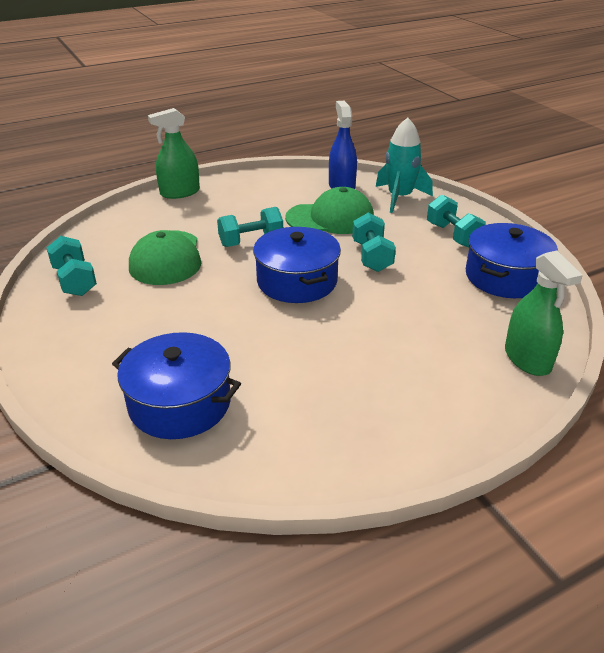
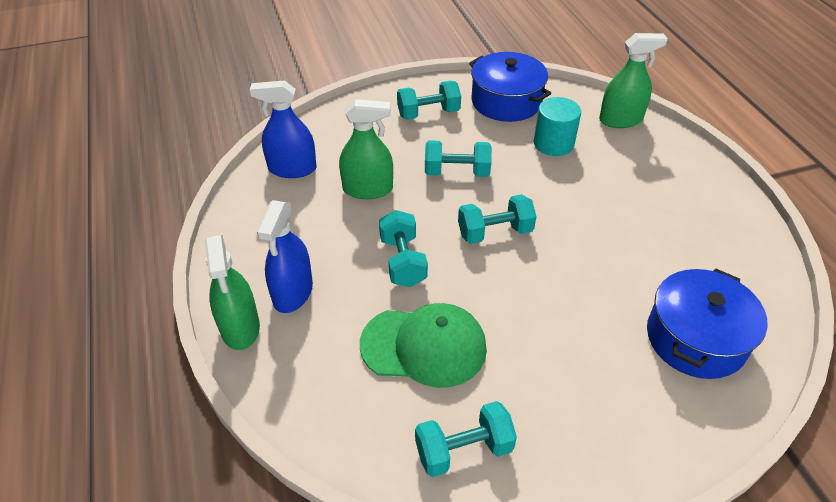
camera: 80 degrees left, 10 degrees up
blue pot [253,227,341,303] -> turquoise dumbbell [458,194,537,244]
green cap [285,187,374,234] -> green spray bottle [339,99,393,199]
turquoise rocket [376,117,433,213] -> none
none -> blue spray bottle [257,200,313,313]
none -> turquoise cylinder [534,97,581,156]

